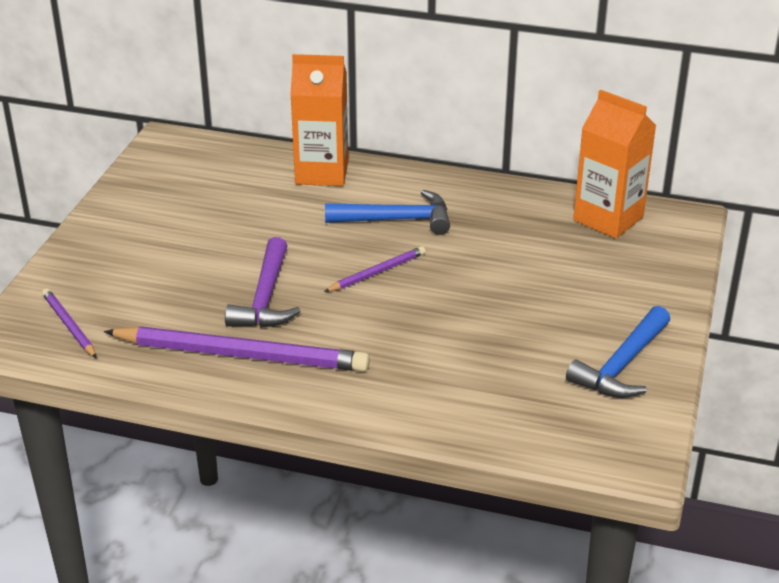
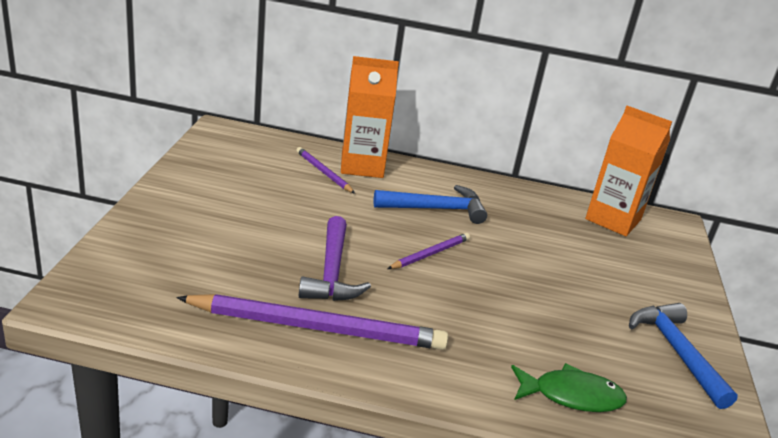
camera: 10 degrees left, 5 degrees down
purple pencil [42,289,97,358] -> purple pencil moved to [296,147,355,194]
blue hammer [566,306,671,398] -> blue hammer turned 135 degrees clockwise [629,303,738,409]
none -> green fish [511,363,627,412]

